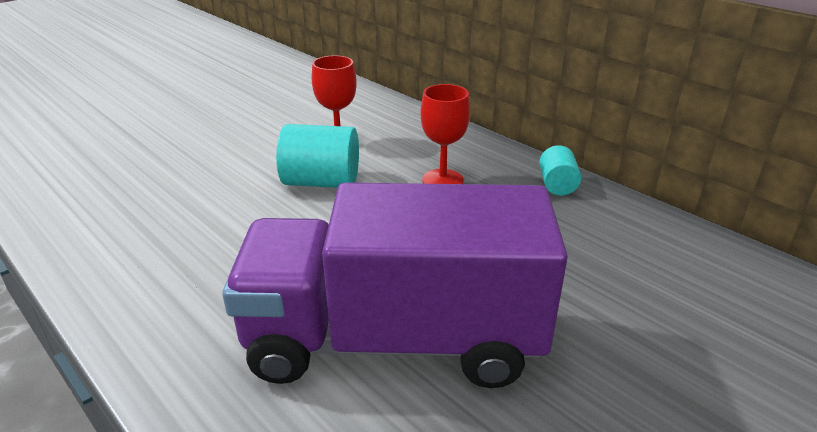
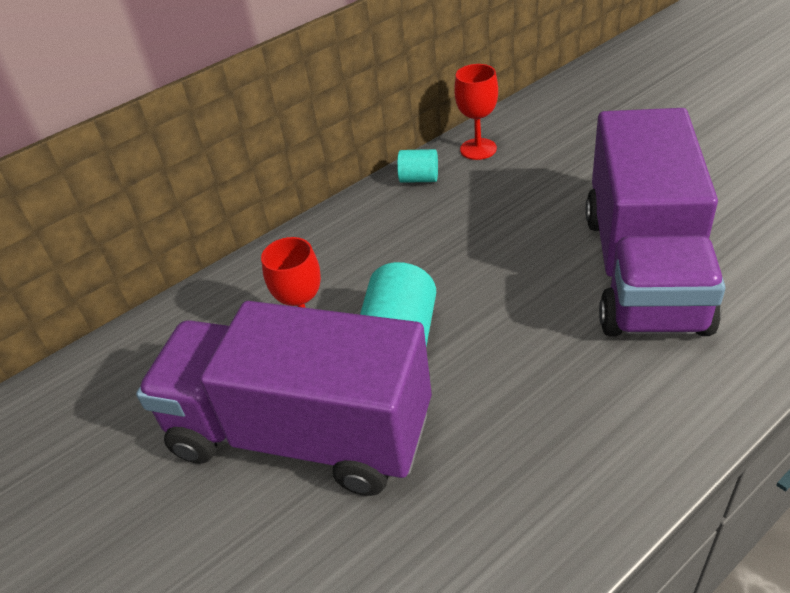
camera: 80 degrees left, 10 degrees up
red goblet [420,84,470,184] -> red goblet moved to [454,64,498,160]
none -> purple truck [136,301,432,496]

